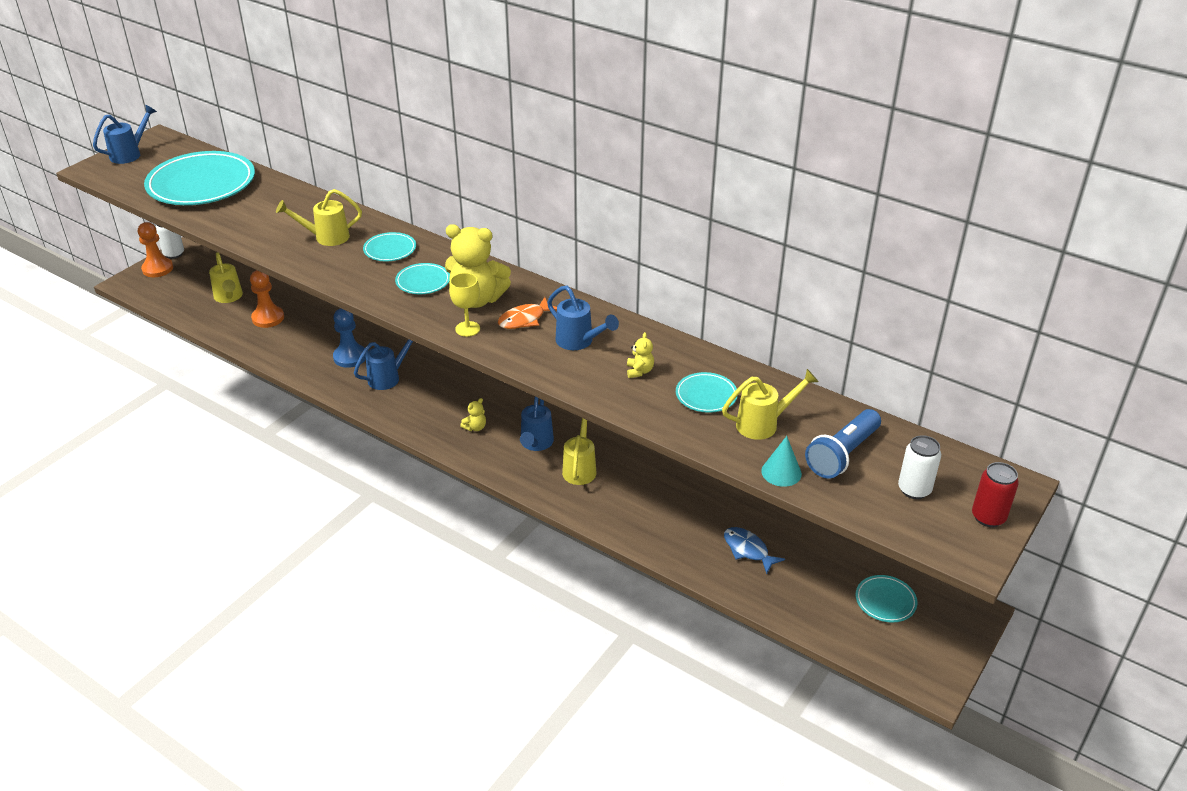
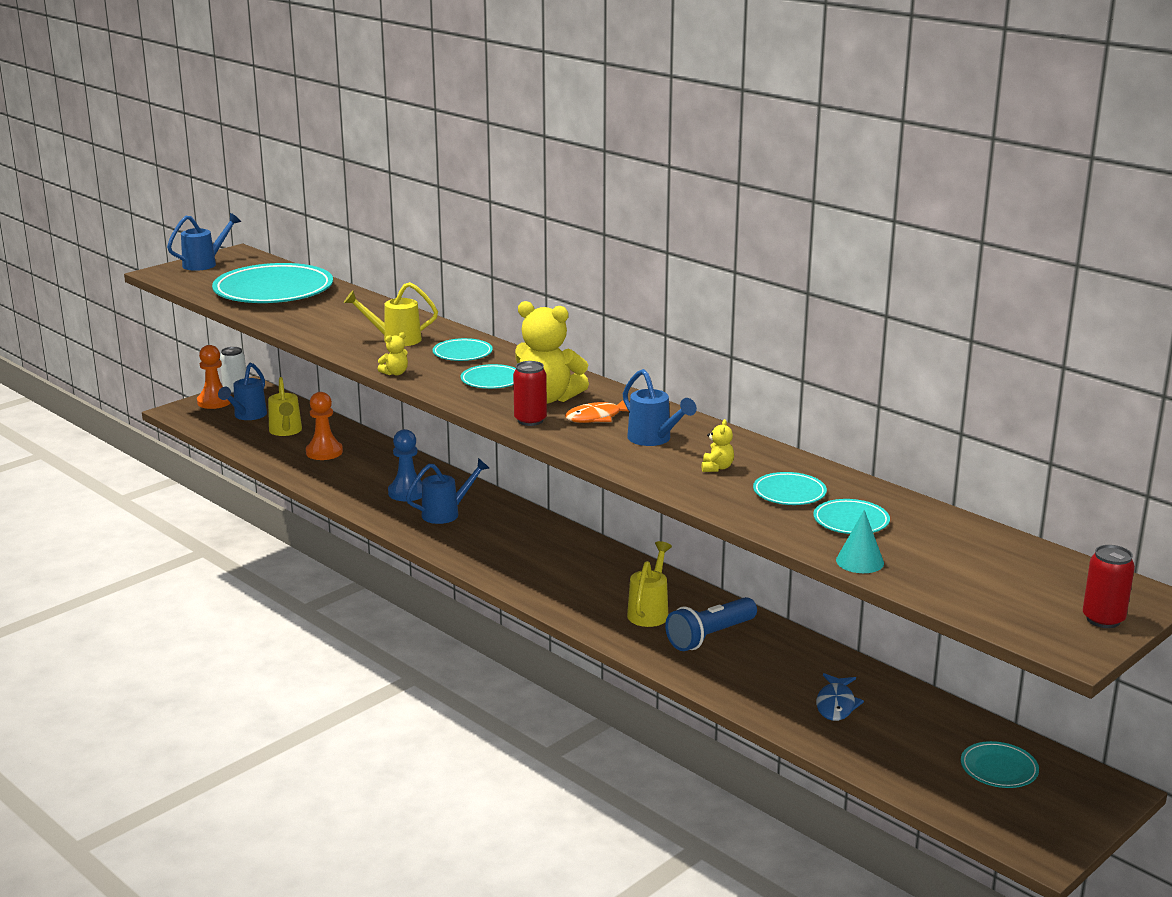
camera: 10 degrees right, 15 degrees down
yellow goblet [449,273,480,337] -> red can [513,361,547,426]
yellow teddy bear [460,398,486,431] -> yellow teddy bear moved to [378,332,408,375]
blue watering can [520,397,554,451] -> blue watering can moved to [218,363,267,420]
yellow watering can [722,369,818,440] -> turquoise plate [813,499,890,534]
blue fish [724,527,785,574] -> blue fish turned 135 degrees counterclockwise [816,673,864,721]
blue flashlight [805,409,881,479] -> blue flashlight moved to [665,597,757,651]
white can [898,435,941,499] -> none

